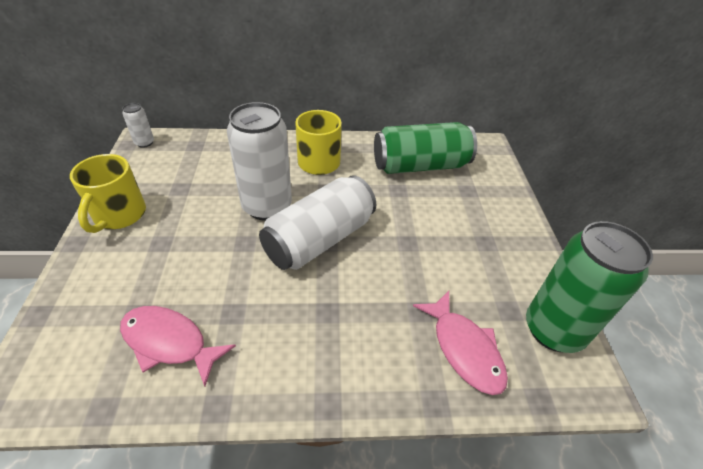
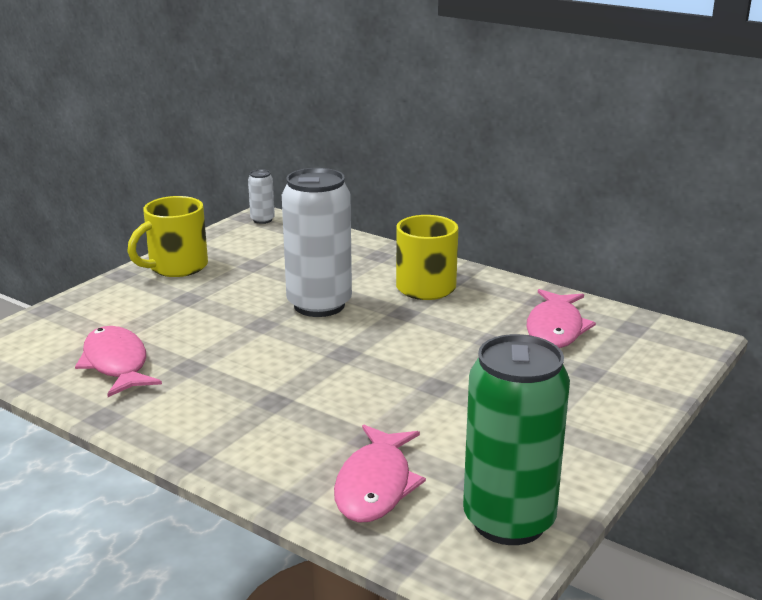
camera: 40 degrees right, 20 degrees down
white can [259,175,376,270] -> none
green can [374,122,477,174] -> pink fish [527,289,596,348]

